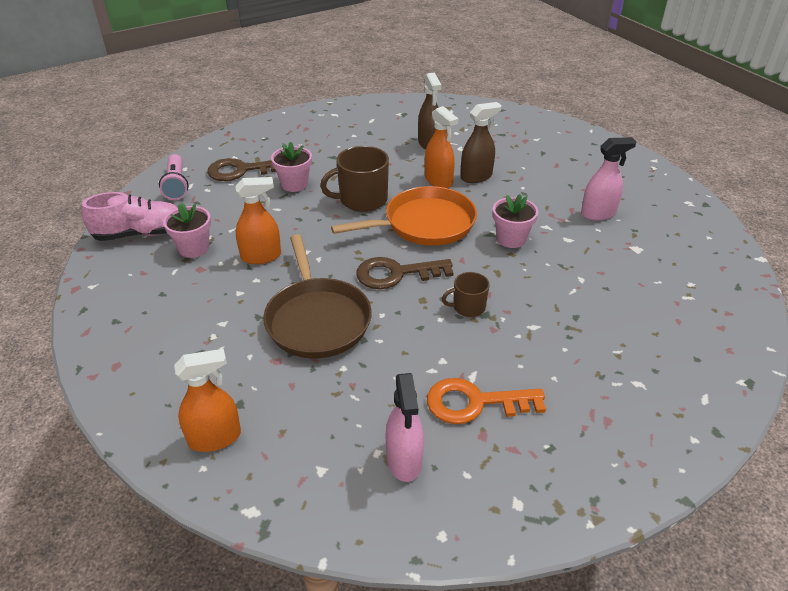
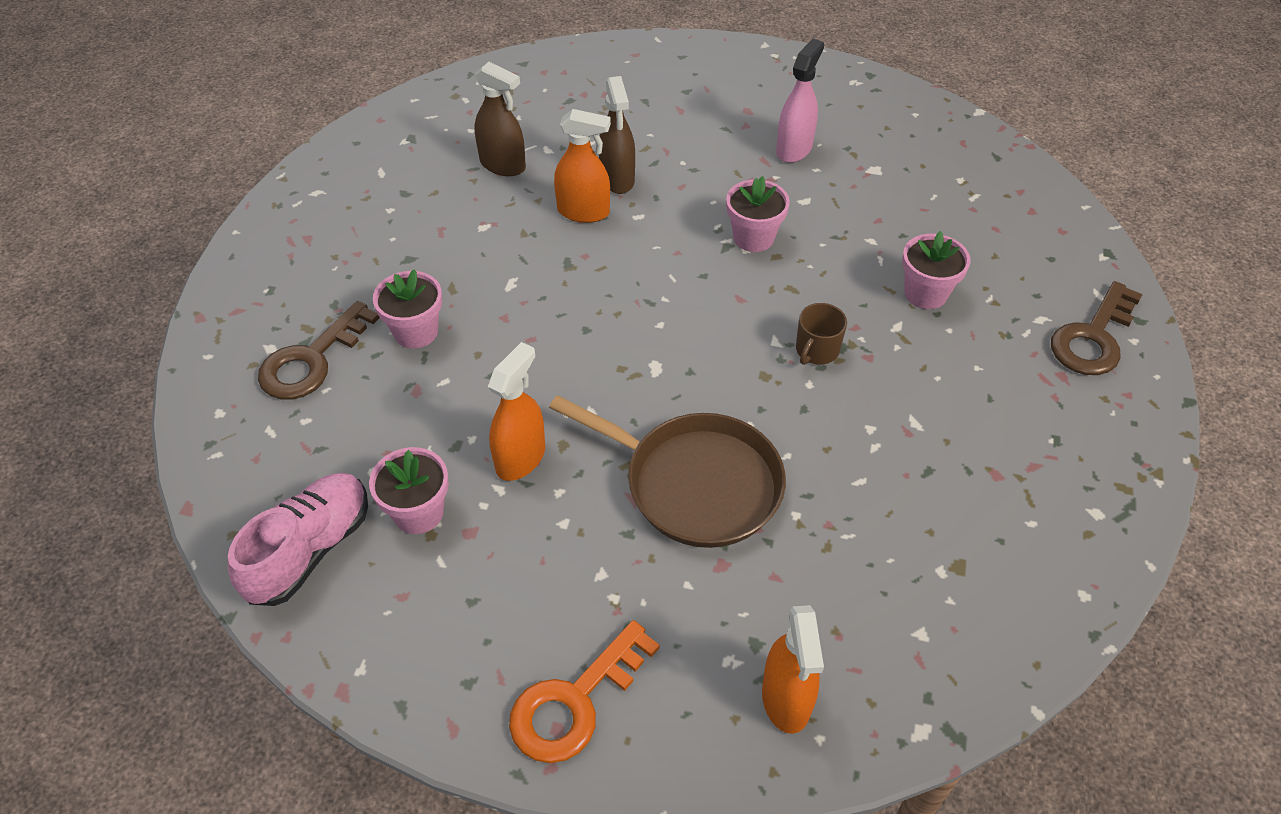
camera: 45 degrees left, 10 degrees up
pink flashlight [159,154,188,200] -> none
orange spray bottle [174,349,241,452] -> orange spray bottle turned 150 degrees clockwise [762,605,824,734]
brown mug [320,146,389,212] -> none
orange pan [331,186,477,246] -> none
brown key [356,257,453,289] -> brown key moved to [1051,281,1143,375]
pink spray bottle [386,373,424,482] -> none
orange key [427,378,546,424] -> orange key moved to [509,620,660,763]
brown spray bottle [461,102,501,183] -> brown spray bottle turned 150 degrees clockwise [599,76,635,194]
none -> pink flower pot [902,231,971,309]

